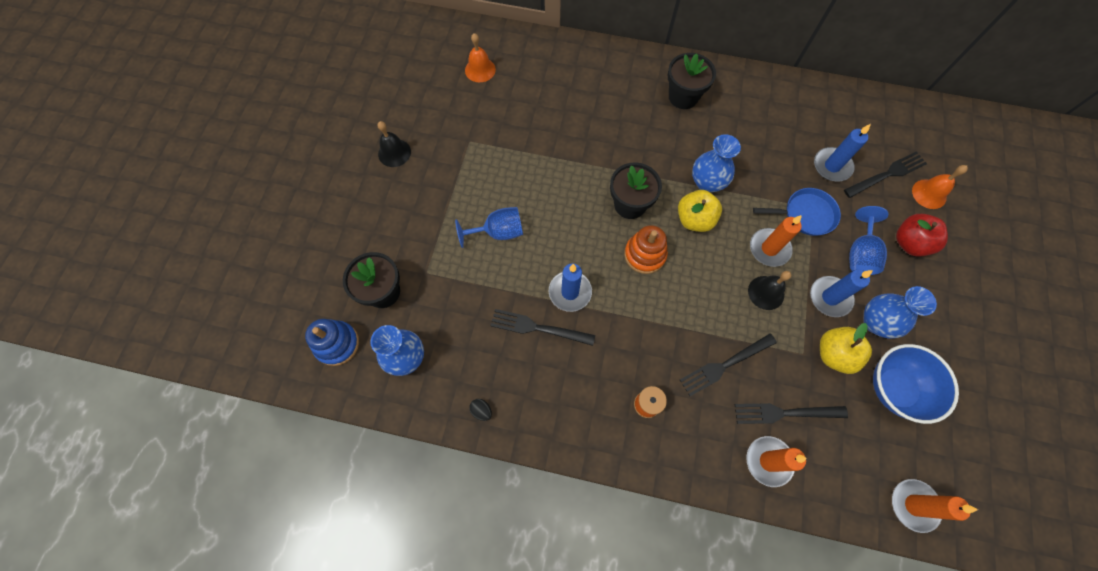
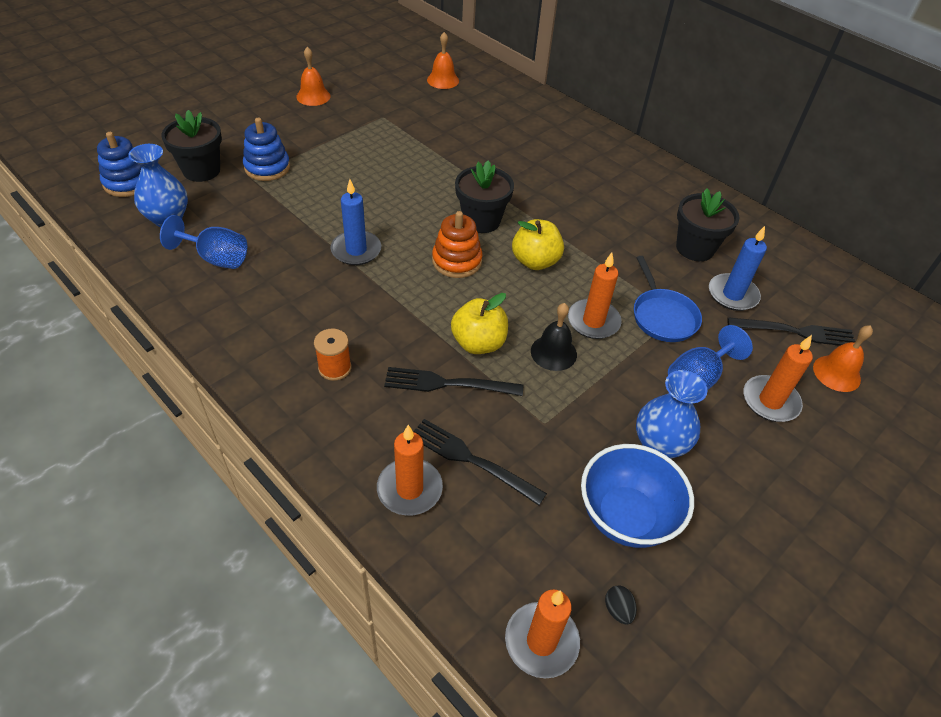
camera: 30 degrees right, 20 degrees down
black bell [377,121,411,167] -> orange bell [296,47,331,106]
blue goblet [455,207,523,248] -> blue goblet moved to [160,215,247,269]
black egg [469,399,492,421] -> black egg moved to [605,586,637,624]
black fork [490,309,595,346] -> none
black flower pot [668,53,716,109] -> black flower pot moved to [676,188,740,261]
blue vase [692,134,741,192] -> none
blue pan [753,188,841,236] -> blue pan turned 45 degrees clockwise [634,256,702,342]
blue candle [810,269,873,317] -> none
yellow apple [820,323,872,374] -> yellow apple moved to [451,293,508,354]
red apple [896,214,948,257] -> orange candle [743,335,813,422]
none -> blue stacking toy [243,118,290,181]

